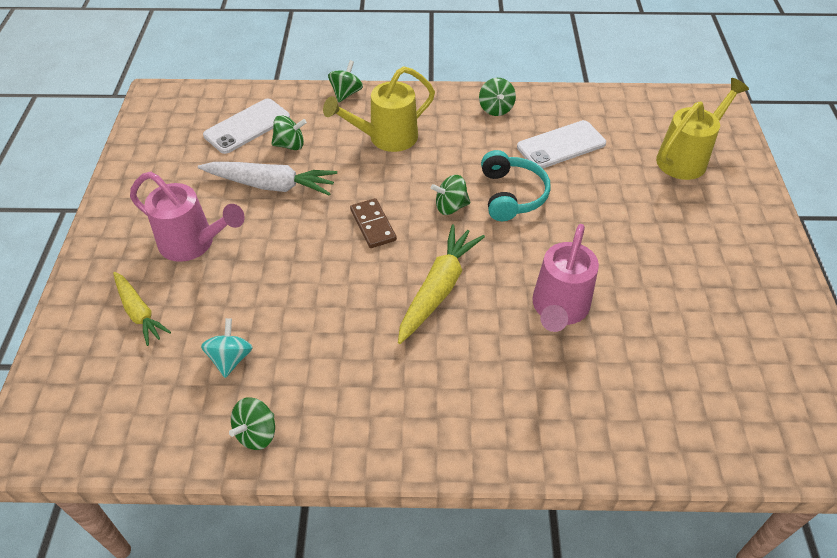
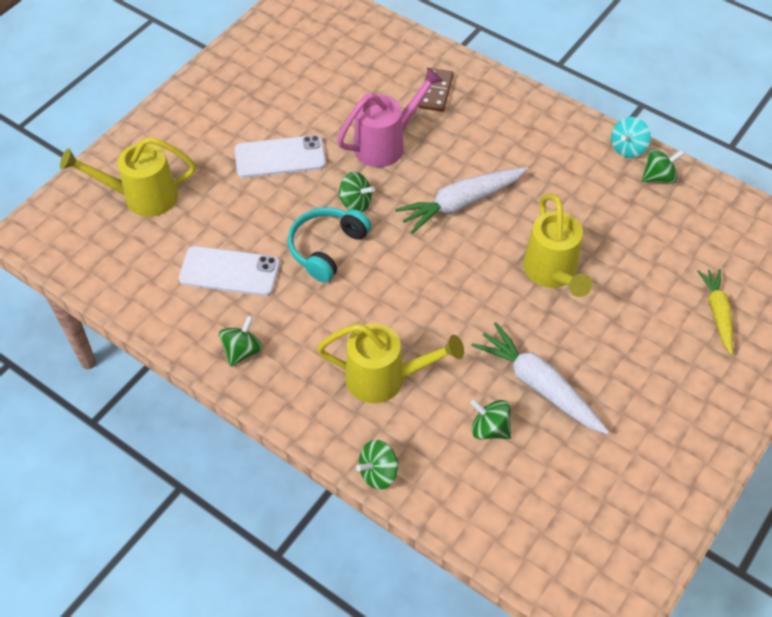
camera: 145 degrees left, 5 degrees up
pink watering can [130,172,245,262] -> none
turquoise spinning top [201,318,253,378] -> turquoise spinning top moved to [611,117,651,158]
white phone [203,98,290,154] -> white phone moved to [235,135,326,178]
brown domino [350,198,397,248] -> brown domino moved to [418,68,454,112]
yellow carrot [398,224,485,344] -> white carrot [395,167,528,234]
green spinning top [431,175,470,215] -> green spinning top moved to [338,172,375,213]
none -> yellow watering can [523,193,592,297]

